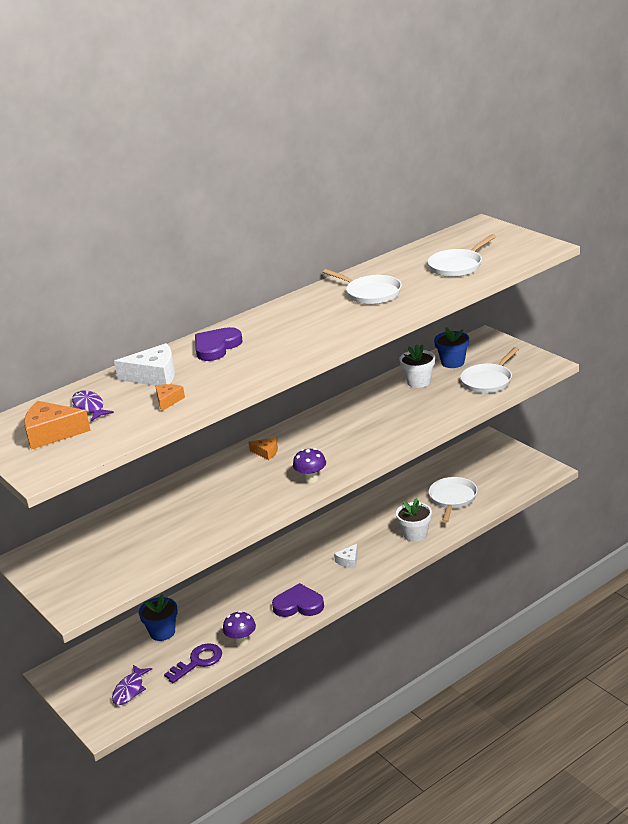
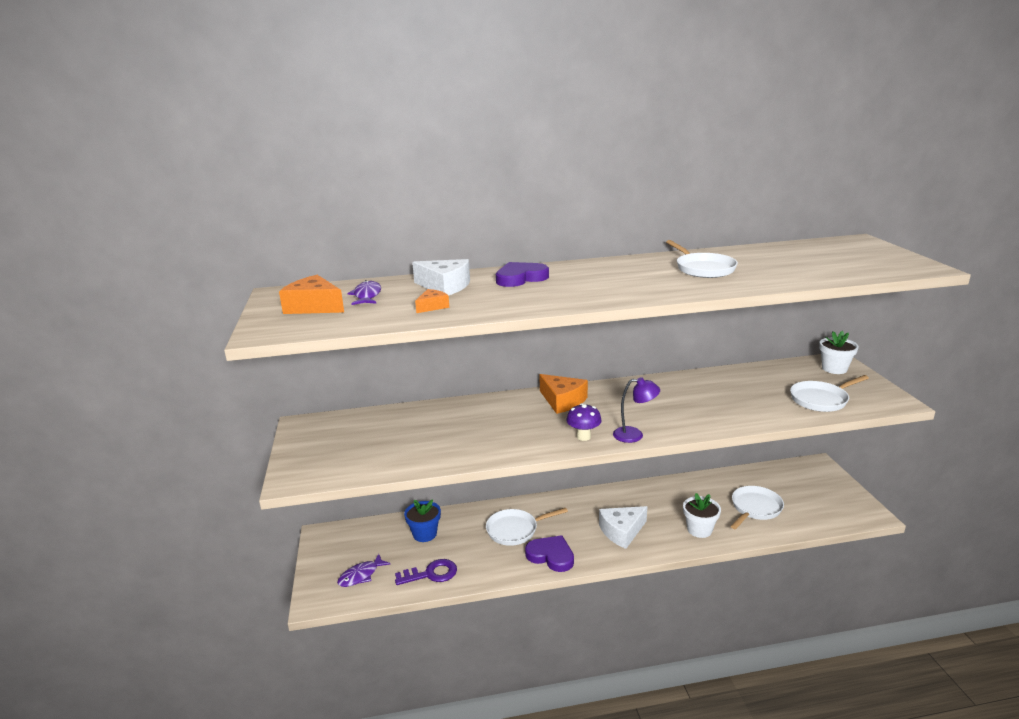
camera: 25 degrees right, 5 degrees down
purple mushroom [223,611,256,646] -> none
orange cheese [249,437,278,460] -> orange cheese [539,374,588,414], size x1.82
white cheese [334,544,358,568] -> white cheese [599,506,647,549], size x1.82
white flower pot [399,344,435,388] -> white flower pot moved to [819,331,859,374]
white pan [428,234,496,277] -> white pan moved to [486,508,568,546]
blue flower pot [434,327,469,368] -> none
none -> purple lamp [613,377,660,443]

